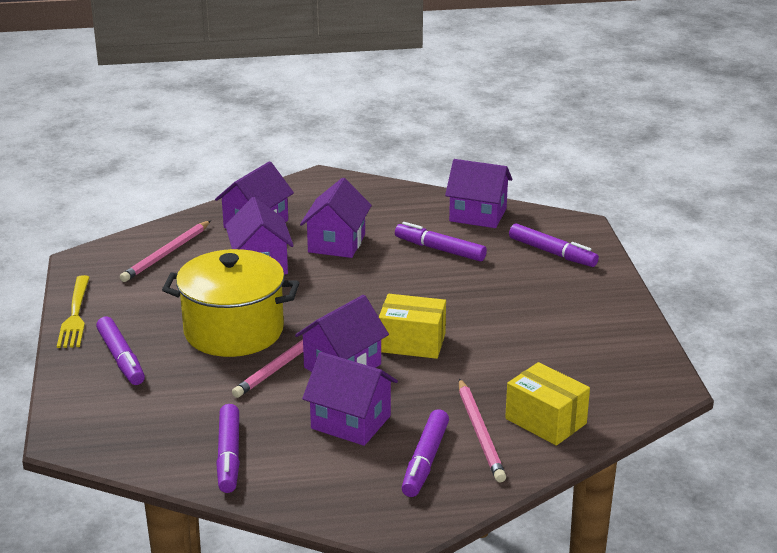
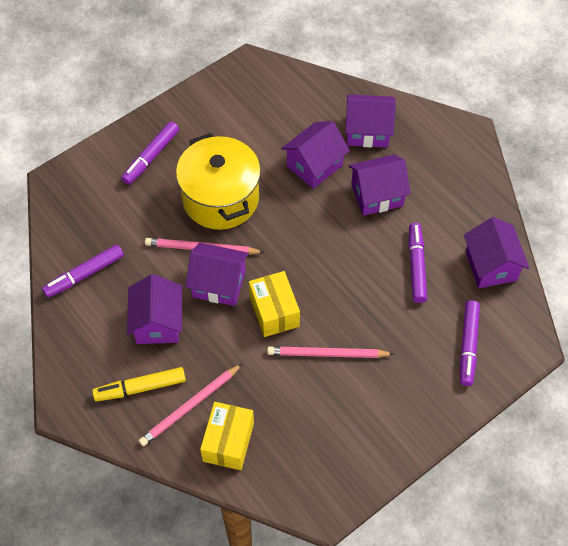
camera: 60 degrees right, 30 degrees up
yellow fork [57,275,90,348] -> none
pink pencil [120,220,211,282] -> pink pencil moved to [267,346,394,358]
purple marker [402,409,449,497] -> yellow marker [92,367,186,401]

